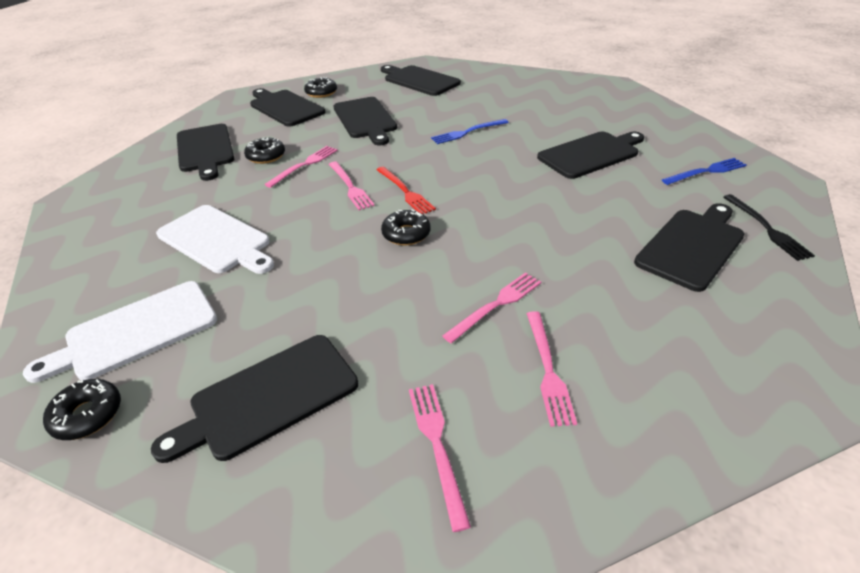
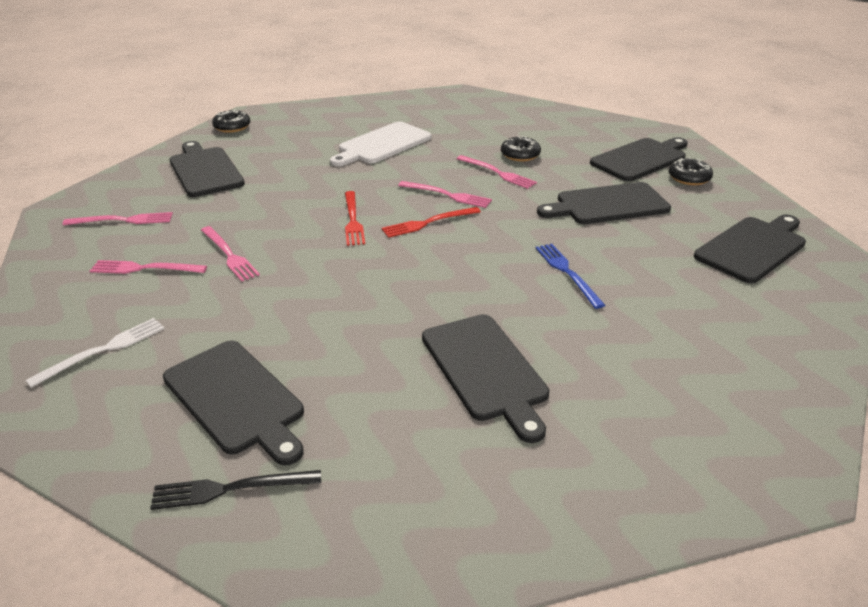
camera: 95 degrees right, 5 degrees down
white cutting board [23,281,217,383] -> none
black cutting board [177,124,234,181] -> none
pink fork [329,162,375,210] -> pink fork turned 135 degrees counterclockwise [398,181,492,208]
black donut [381,209,431,245] -> red fork [345,191,365,246]
blue fork [662,158,747,185] -> none
none -> white fork [25,318,165,388]

